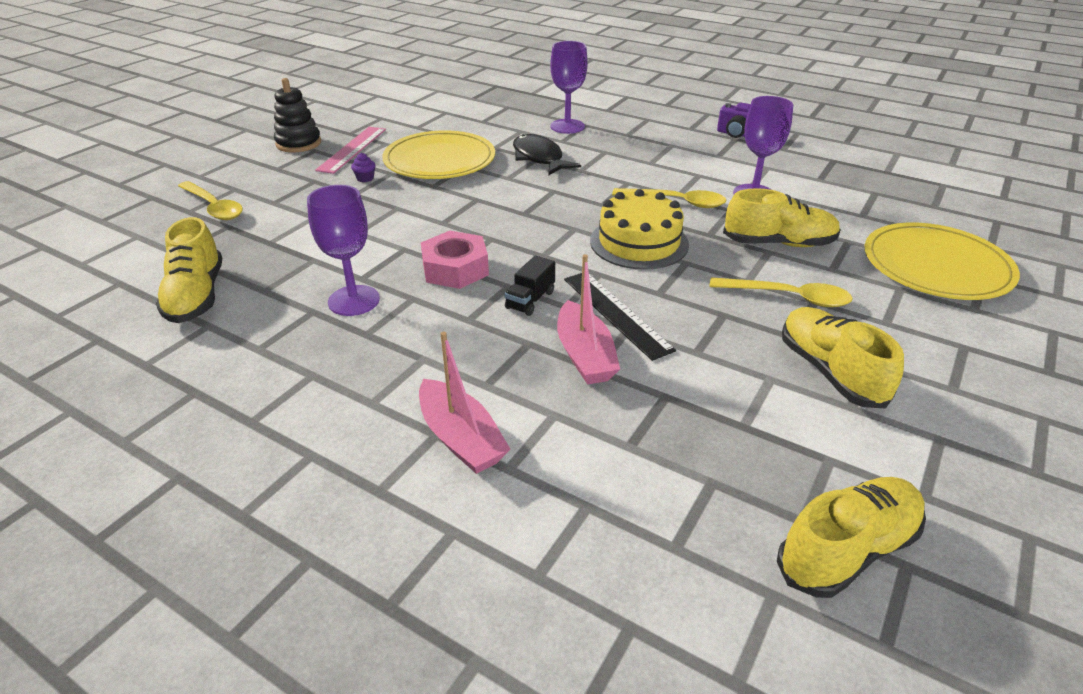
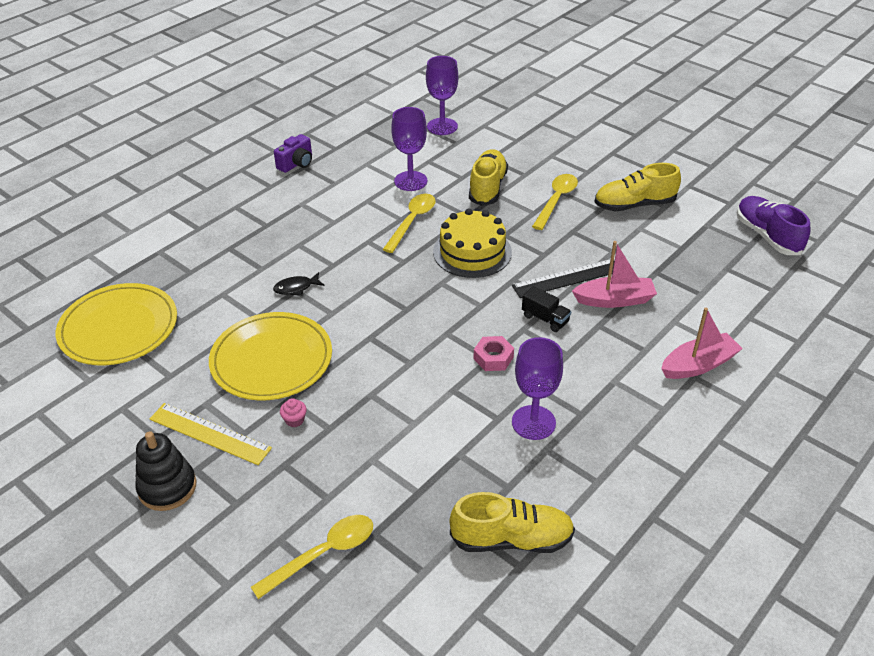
camera: 80 degrees left, 5 degrees up
pink ruler [315,127,386,174] -> yellow ruler [150,403,272,465]
purple cupcake [351,153,376,182] -> pink cupcake [280,398,307,427]
pink nut [421,231,489,289] -> pink nut [474,336,514,371], size x0.65
black fish [513,134,581,176] -> black fish [273,272,325,296], size x0.56
purple goblet [550,41,588,134] -> purple goblet moved to [426,56,458,135]
yellow shoe [777,477,926,598] -> purple shoe [737,196,810,255]
yellow plate [865,223,1020,300] -> yellow plate moved to [56,283,177,365]

